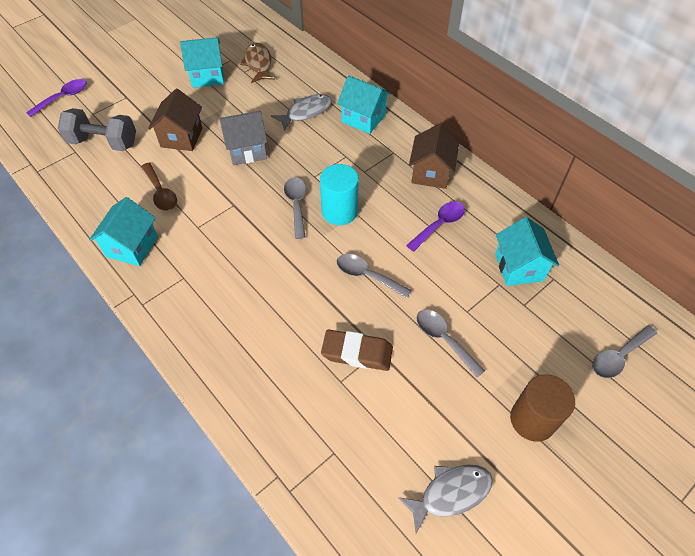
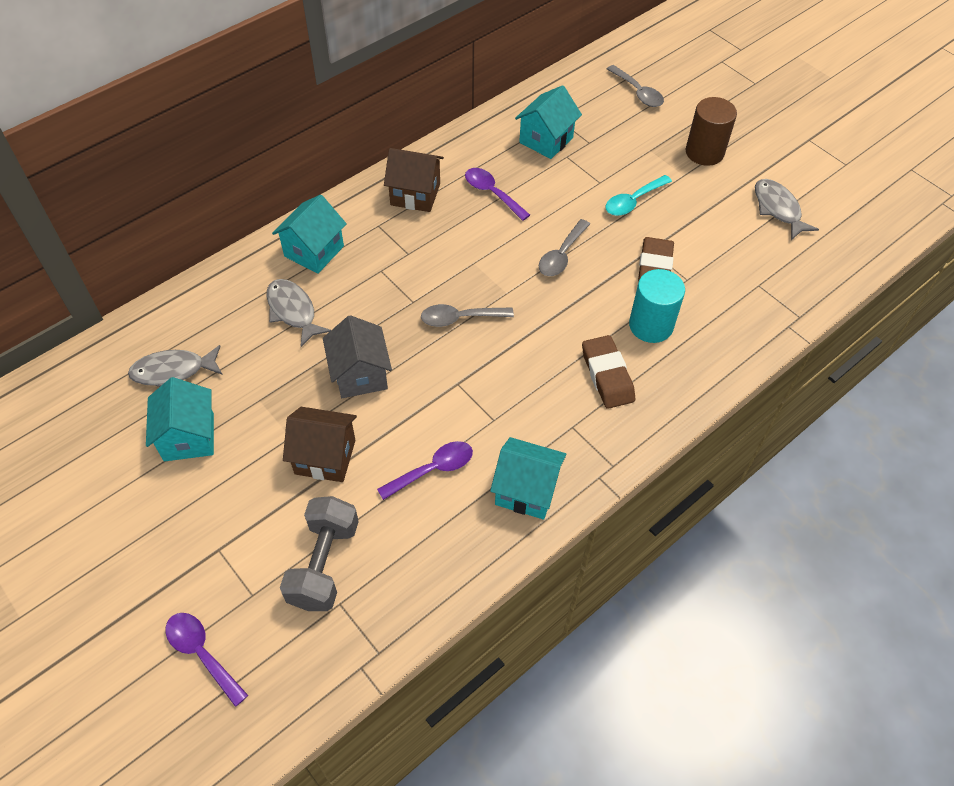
camera: 90 degrees left, 0 degrees up
brown spoon [141,163,177,211] -> purple spoon [377,441,473,500]
brown fish [240,43,275,83] -> grey fish [128,345,223,387]
turquoise cylinder [320,164,359,225] -> turquoise cylinder moved to [629,269,685,343]
grey spoon [417,310,485,378] -> turquoise spoon [605,175,672,216]
turquoise house [495,217,559,286] -> turquoise house turned 45 degrees counterclockwise [515,85,582,159]
none -> brown eraser [582,335,635,409]

